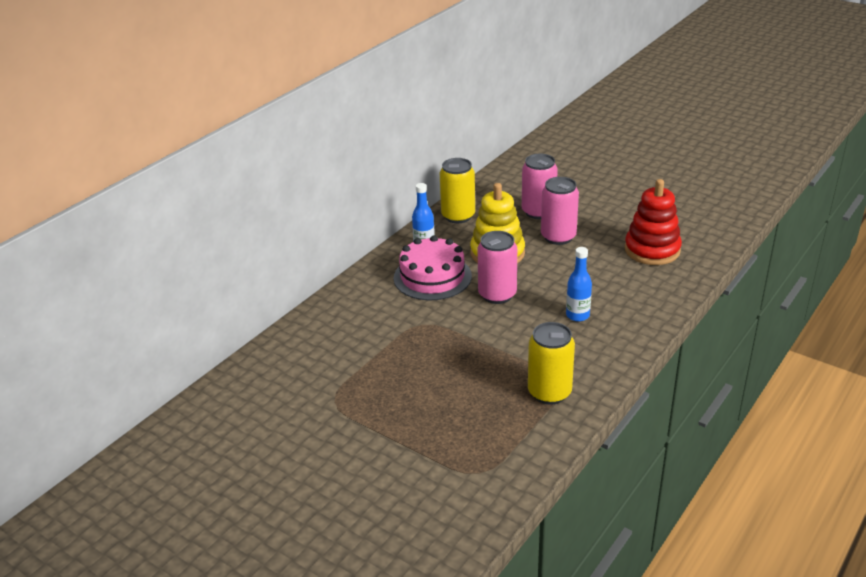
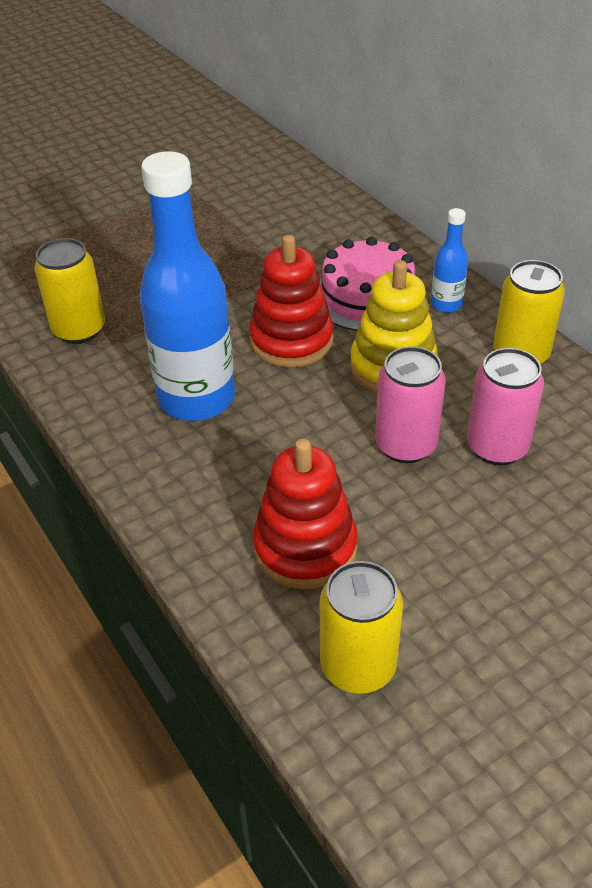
camera: 110 degrees right, 10 degrees up
pink can [478,231,517,304] -> red stacking toy [249,235,334,367]
blue bottle [566,247,592,322] -> blue bottle [139,151,235,421], size x2.22
none -> yellow can [320,561,403,694]

